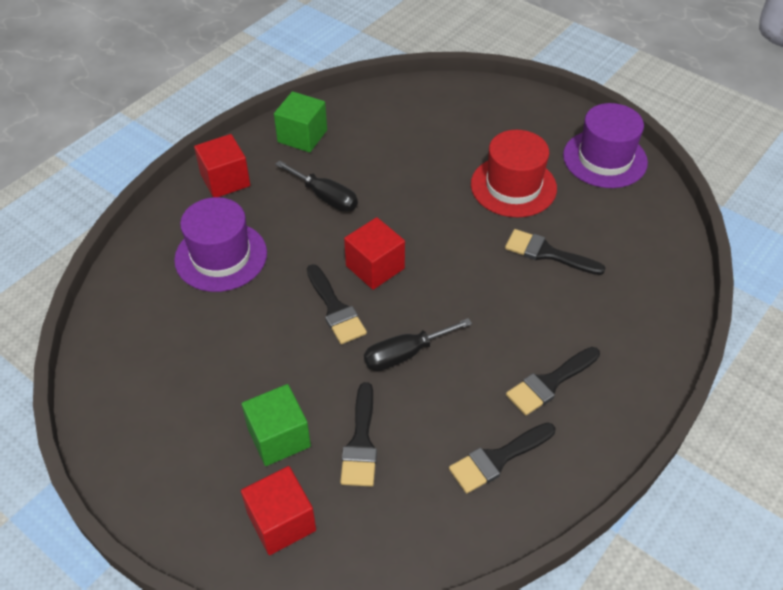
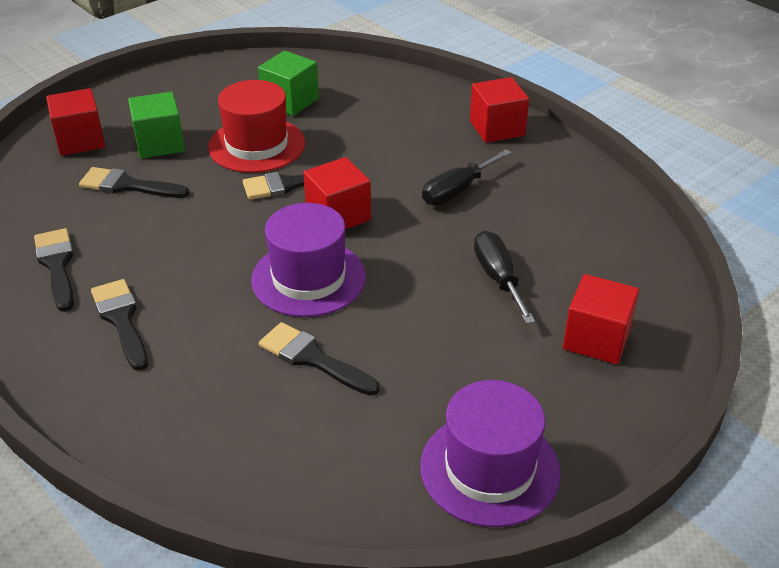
camera: 100 degrees right, 10 degrees down
purple hat [174,197,267,292] -> purple hat moved to [251,203,366,317]
green cube [274,91,327,152] -> green cube moved to [258,51,319,116]
black screwdriver [364,318,472,371] -> black screwdriver moved to [474,231,535,324]
red hat [471,130,557,217] -> red hat moved to [208,80,305,173]
black brush [505,229,605,275] -> black brush turned 90 degrees counterclockwise [259,322,380,396]
none -> red cube [563,274,639,364]

